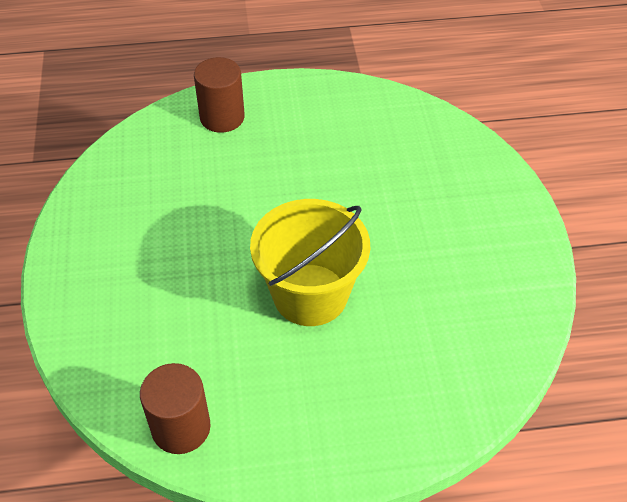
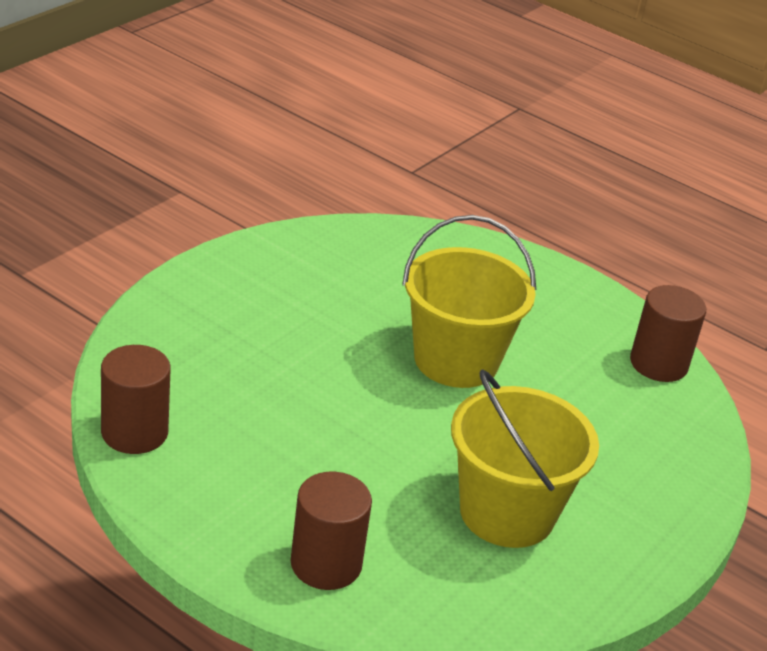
camera: 140 degrees left, 15 degrees down
none -> brown cylinder [101,345,171,454]
none -> yellow bucket [451,369,599,548]

